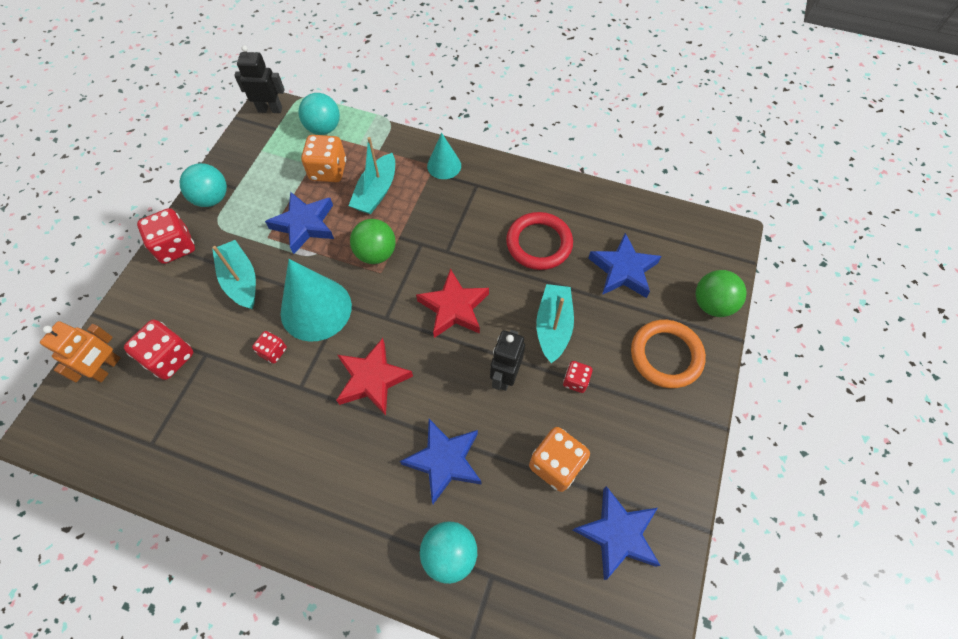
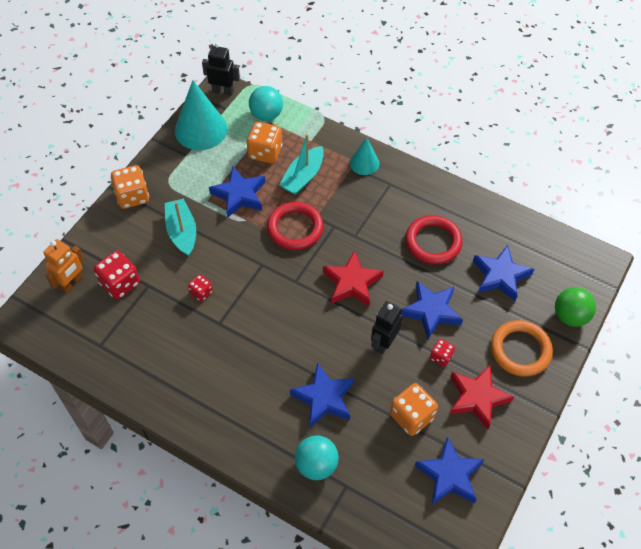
camera: 10 degrees right, 5 degrees down
red dice [137,208,195,264] -> orange dice [111,165,149,209]
turquoise ball [180,163,227,207] -> none
turquoise cone [281,259,352,342] -> turquoise cone moved to [175,80,228,150]
red star [336,338,413,415] -> red star moved to [449,365,514,429]
green ball [350,219,396,264] -> red ring [267,202,323,250]
turquoise boat [536,284,574,363] -> blue star [401,281,463,339]

